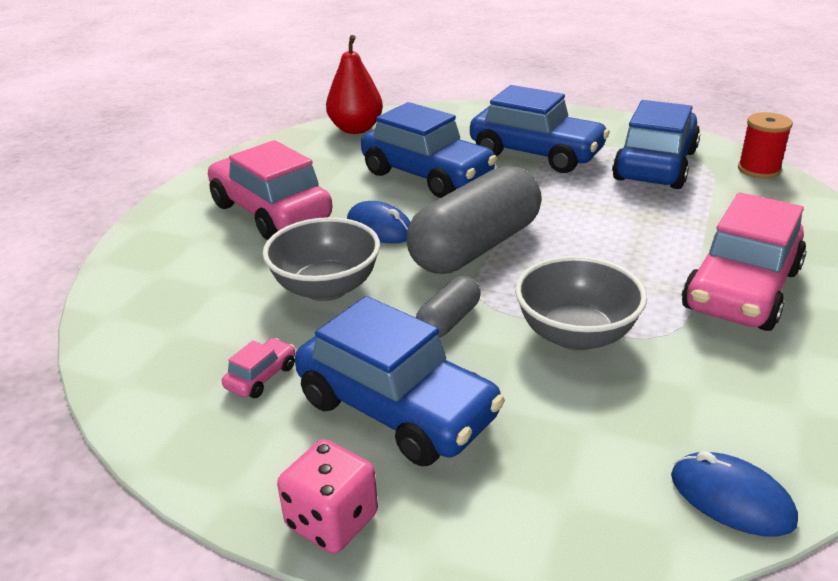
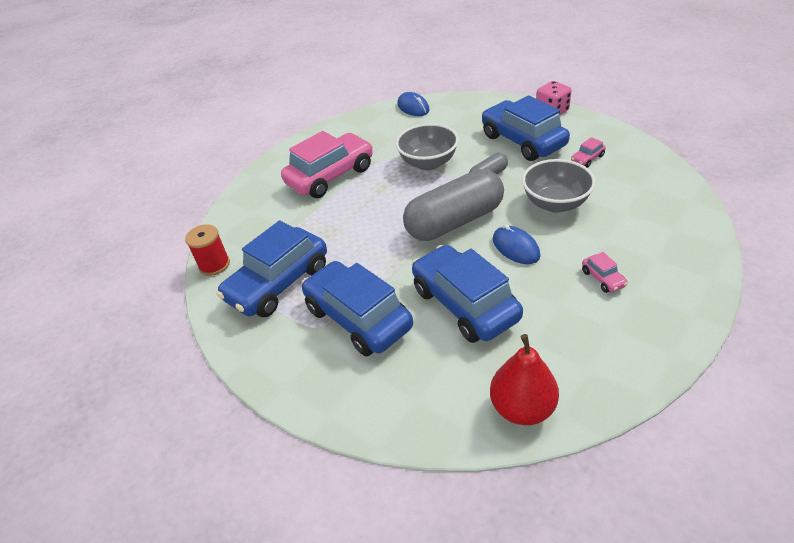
camera: 160 degrees left, 10 degrees up
pink car [208,140,332,240] -> pink car [582,252,628,293], size x0.40

